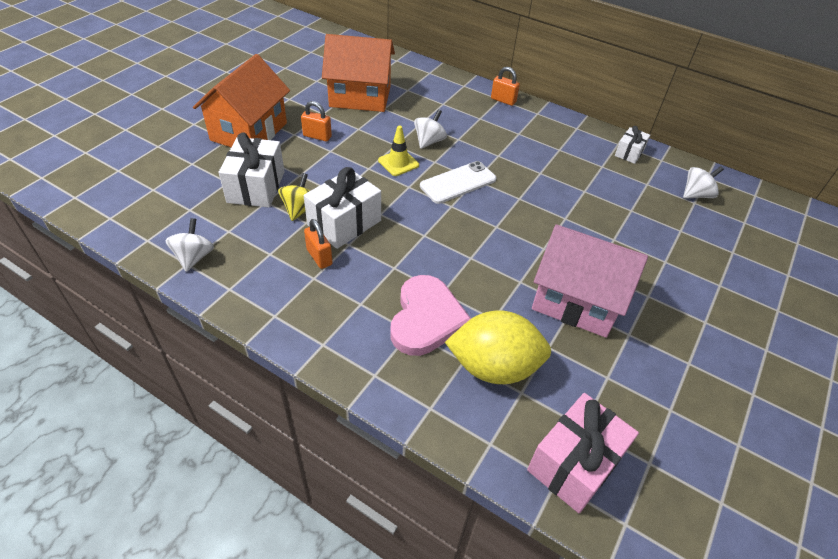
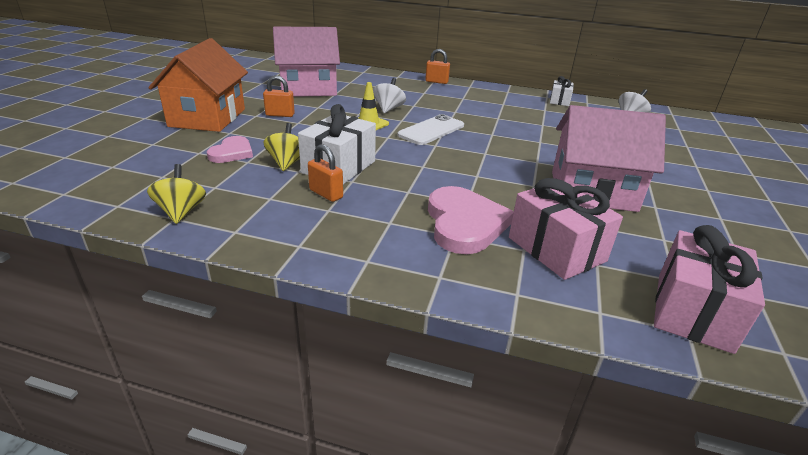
camera: 15 degrees left, 15 degrees down
white spinning top [165,218,214,272] -> yellow spinning top [147,164,206,224]
white gift [219,132,285,207] -> pink heart [207,136,253,163]
orange house [322,34,395,112] -> pink house [273,27,340,97]
yellow lemon [445,310,551,384] -> pink gift [509,178,623,280]

